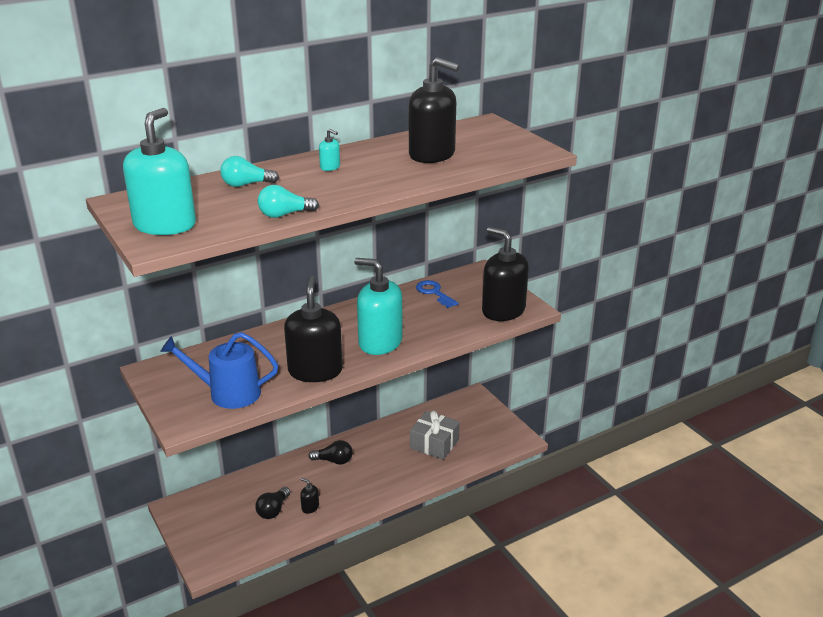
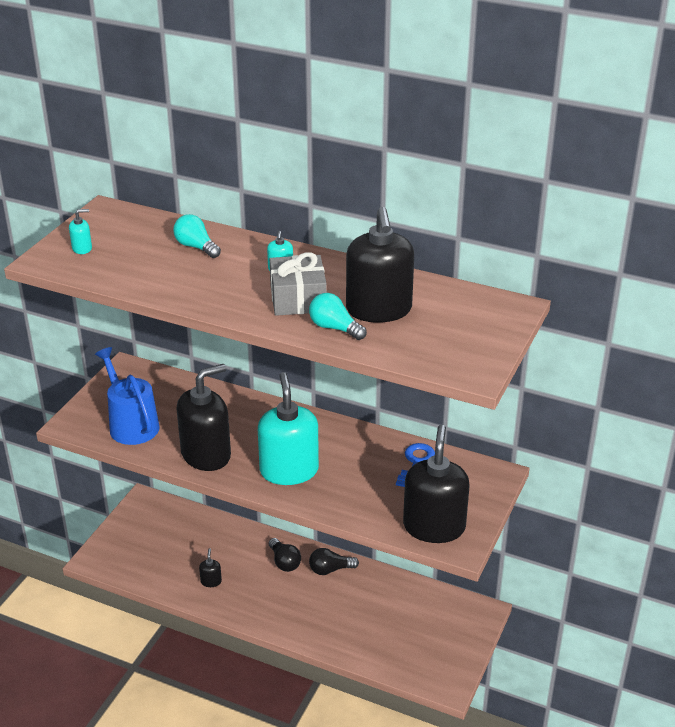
camera: 55 degrees right, 5 degrees up
turquoise soap dispenser [123,108,196,235] -> turquoise soap dispenser [69,209,92,254], size x0.40
black light bulb [255,487,290,519] -> black light bulb moved to [309,548,359,575]
turquoise light bulb [258,185,319,218] -> turquoise light bulb moved to [309,293,367,340]
grey gift [410,411,460,460] -> grey gift moved to [270,252,327,316]

